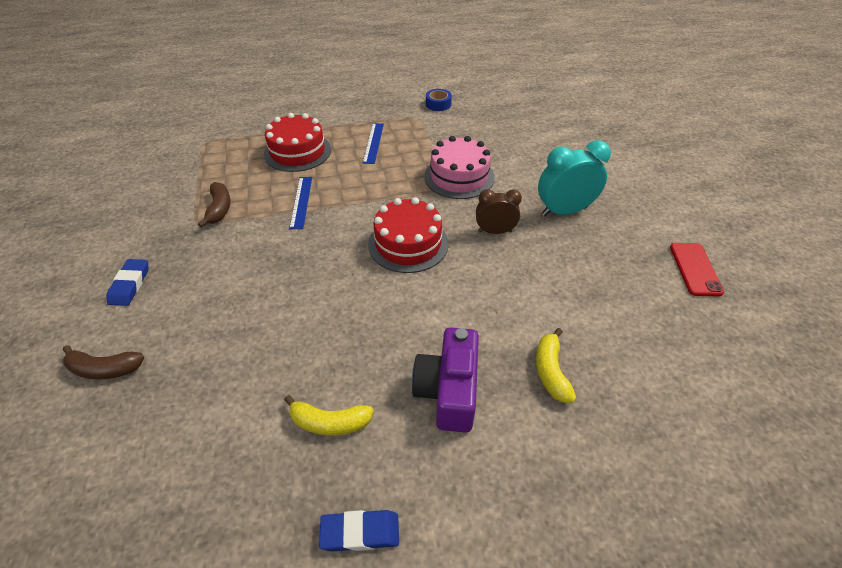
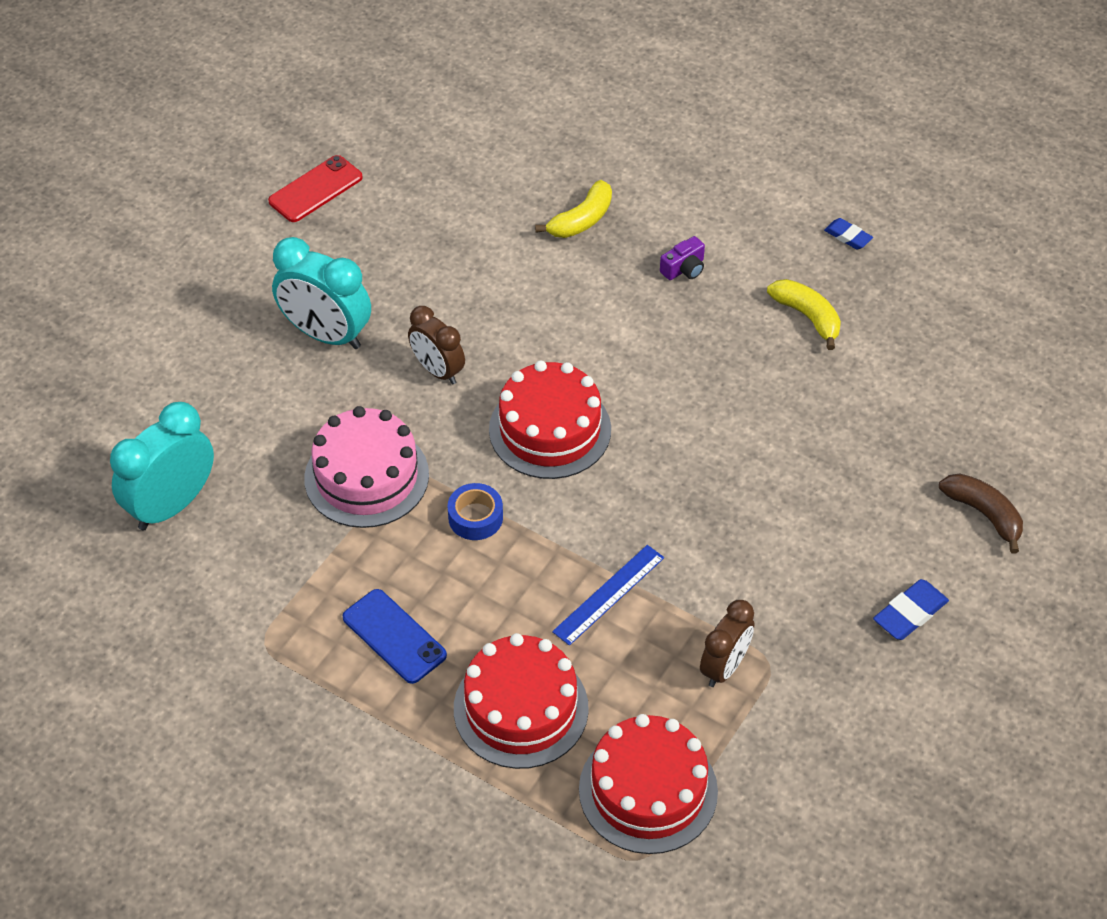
camera: 135 degrees left, 5 degrees up
brown banana [198,182,231,227] -> brown clock [700,600,755,687]
blue eraser [319,510,399,552] -> blue eraser [824,218,873,250], size x0.67
blue ruler [363,123,384,164] -> blue phone [343,589,447,684]
purple camera [412,327,479,433] -> purple camera [660,236,705,280], size x0.46
blue tape [426,89,452,111] -> blue tape moved to [447,483,503,540]
none -> turquoise clock [110,402,214,530]
none -> red cake [579,714,718,854]

